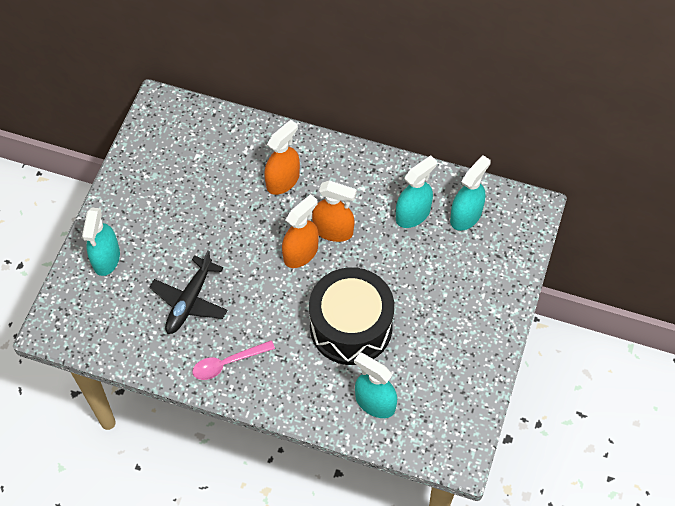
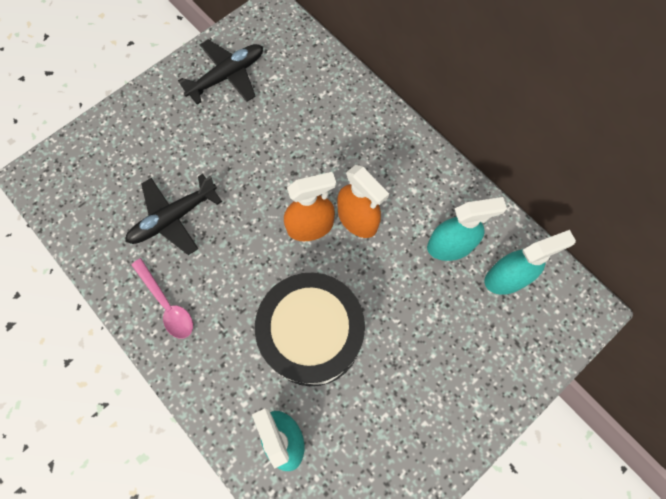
camera: 30 degrees right, 10 degrees up
turquoise spray bottle [82,208,120,276] -> none
pink spoon [192,340,275,380] -> pink spoon turned 135 degrees counterclockwise [132,258,193,339]
orange spray bottle [264,120,300,195] -> none
none -> black plane [178,39,263,105]

